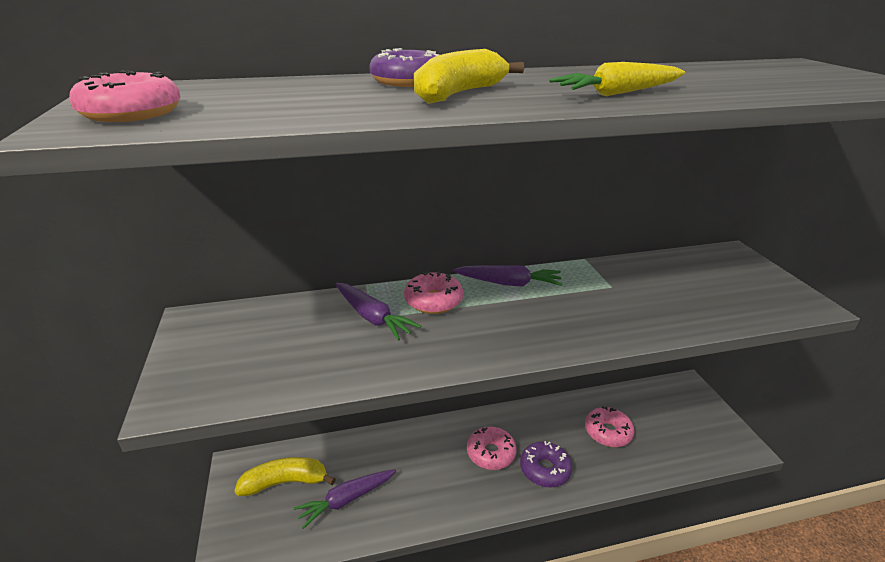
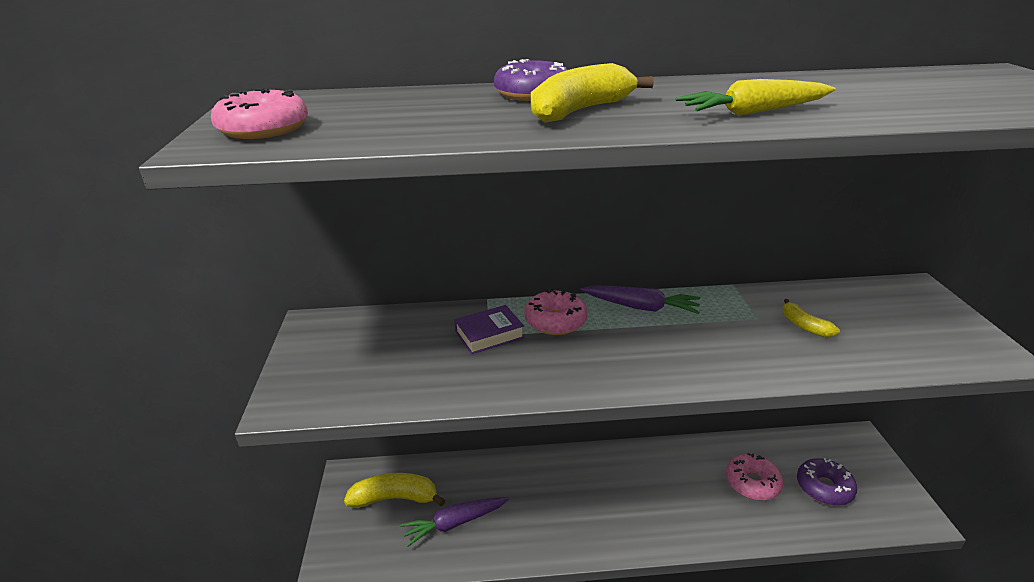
camera: 10 degrees right, 0 degrees up
purple carrot [336,283,421,341] -> purple book [454,305,524,354]
pink donut [467,427,517,470] -> none
purple donut [520,441,572,488] -> purple donut moved to [797,458,857,506]
none -> yellow banana [782,299,840,337]

